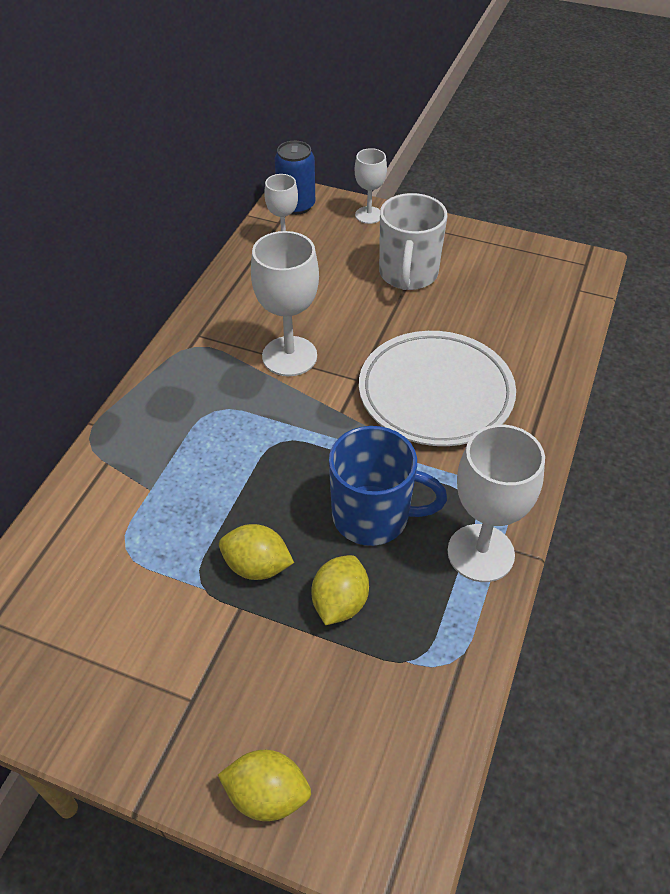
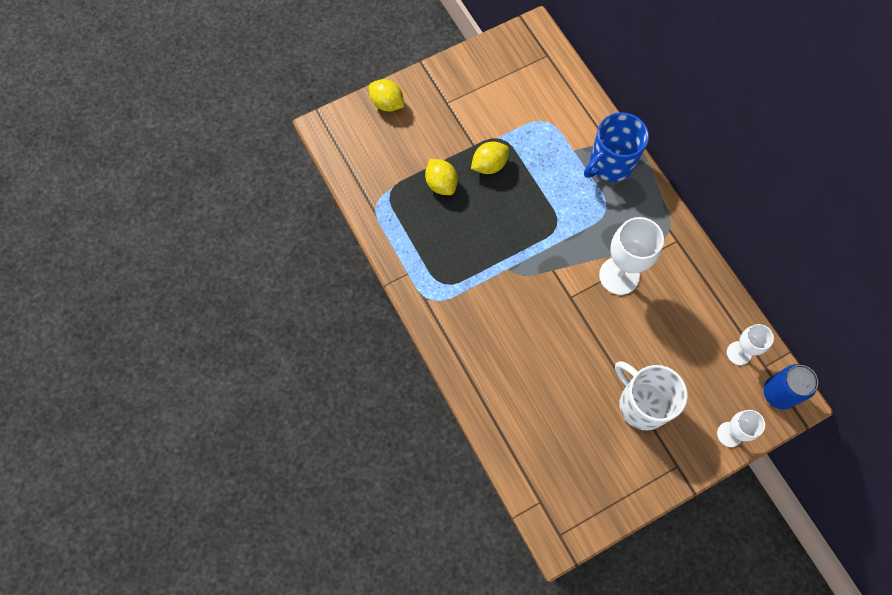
camera: 130 degrees right, 20 degrees up
yellow lemon [218,750,311,821] -> yellow lemon turned 75 degrees clockwise [369,79,404,112]
blue mug [329,426,447,546] -> blue mug moved to [584,112,649,182]
white plate [359,331,516,446] -> none
white goblet [447,424,545,582] -> none

